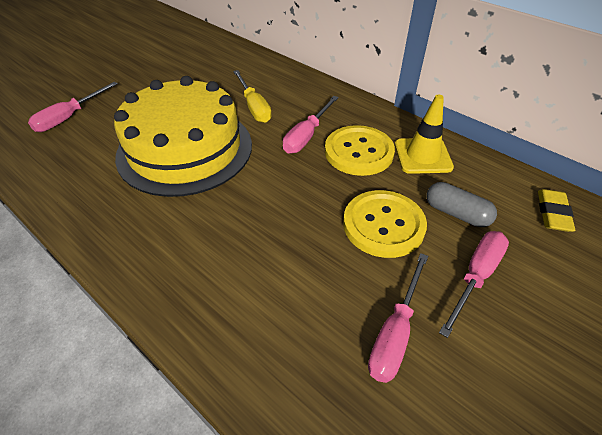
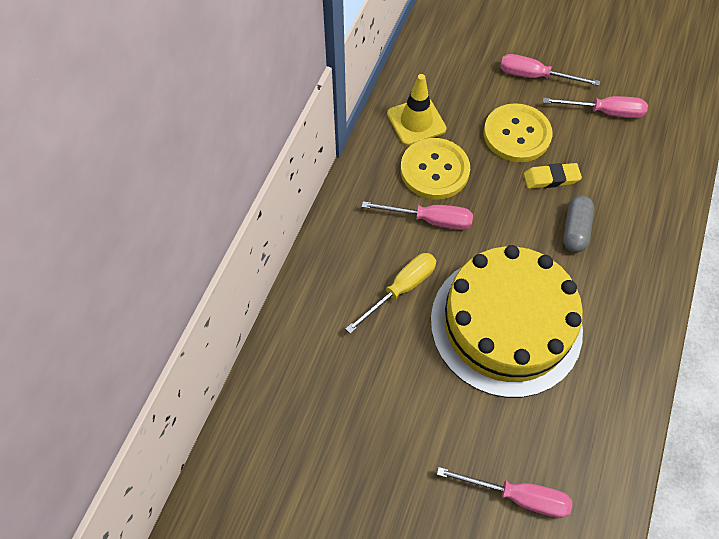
camera: 110 degrees left, 15 degrees up
grey capsule [427,182,497,227] -> grey capsule moved to [563,195,594,252]
yellow eraser [538,189,575,232] -> yellow eraser moved to [524,163,582,189]

